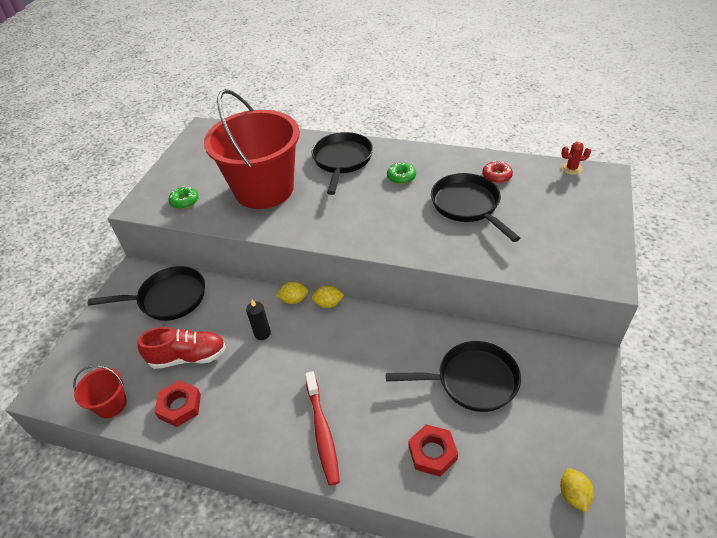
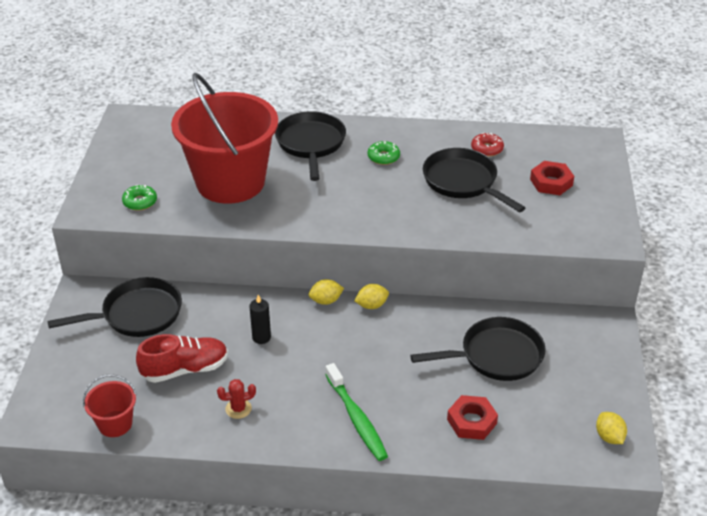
camera: 15 degrees left, 5 degrees down
red nut [155,380,201,427] -> red nut moved to [530,161,574,195]
yellow lemon [276,282,308,304] -> yellow lemon moved to [354,284,389,309]
red toothbrush [305,371,340,486] -> green toothbrush [325,363,388,461]
red cactus [561,142,591,175] -> red cactus moved to [217,379,256,419]

